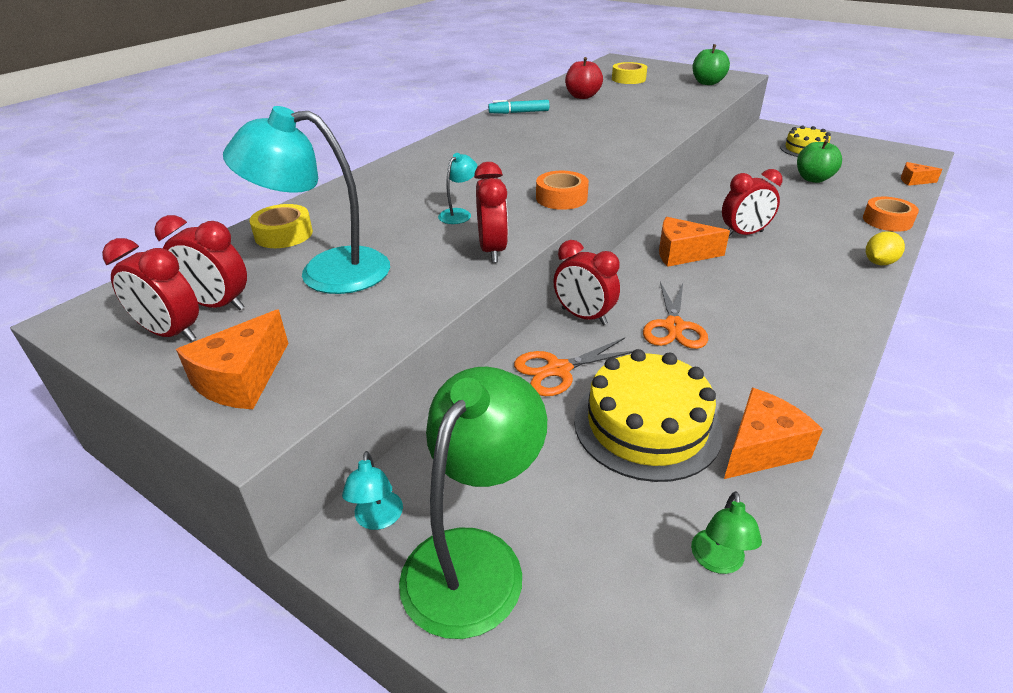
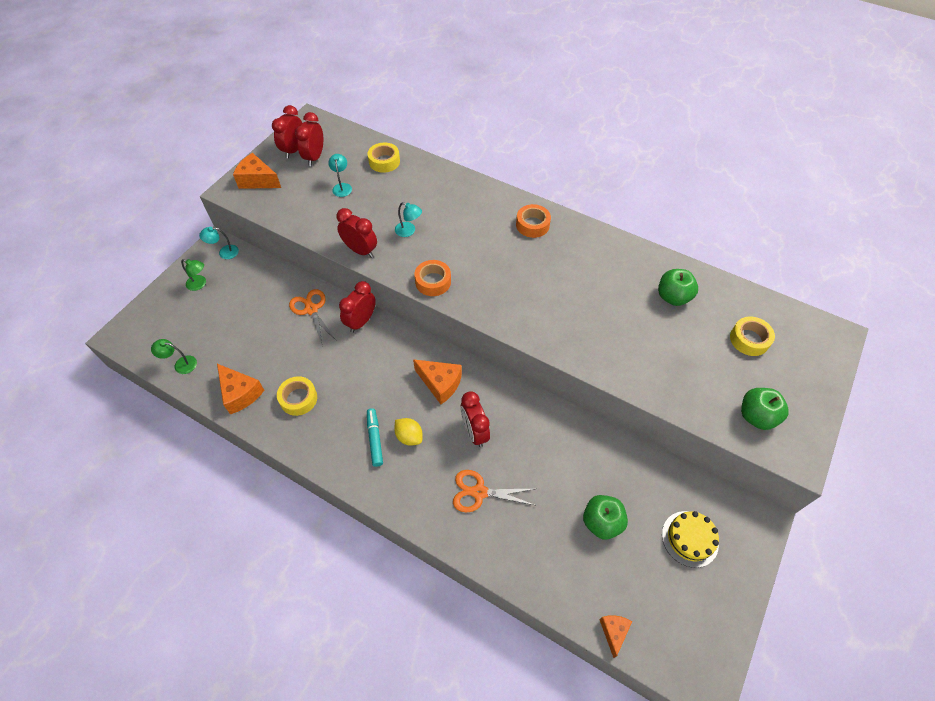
camera: 85 degrees right, 20 degrees up
turquoise lamp [223,106,390,294] -> turquoise lamp [328,154,352,197], size x0.43
green lamp [399,367,547,639] -> green lamp [181,259,206,291], size x0.43
red clock [474,162,508,263] -> red clock turned 135 degrees counterclockwise [336,208,377,258]
turquoise marker [488,100,549,114] -> turquoise marker moved to [367,408,383,467]
red apple [565,57,603,99] -> green apple [658,269,698,306]
yellow cake [574,349,723,482] -> none
orange scissors [643,282,708,349] -> orange scissors moved to [453,470,534,513]
orange cheese [659,217,730,267] -> orange cheese turned 120 degrees clockwise [413,359,462,404]
orange tape [863,197,919,232] -> orange tape moved to [516,204,551,238]
yellow lemon [866,231,905,265] -> yellow lemon moved to [394,418,423,446]
none -> yellow tape [277,376,317,416]

